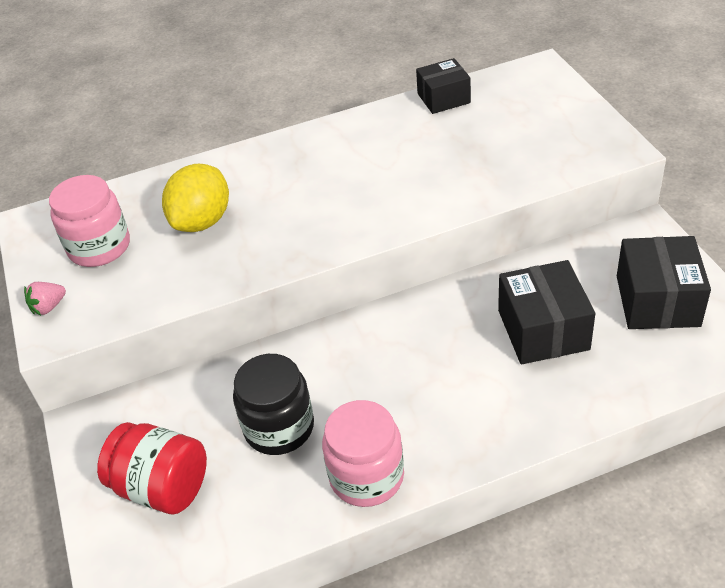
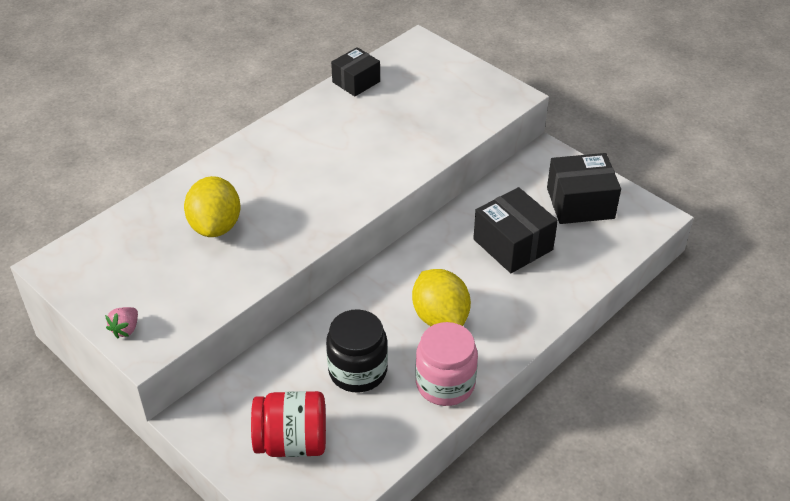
camera: 30 degrees left, 0 degrees up
pink jar [49,175,130,267] -> none
black box [617,236,711,329] -> black box turned 75 degrees counterclockwise [547,153,621,224]
none -> yellow lemon [412,269,471,326]

